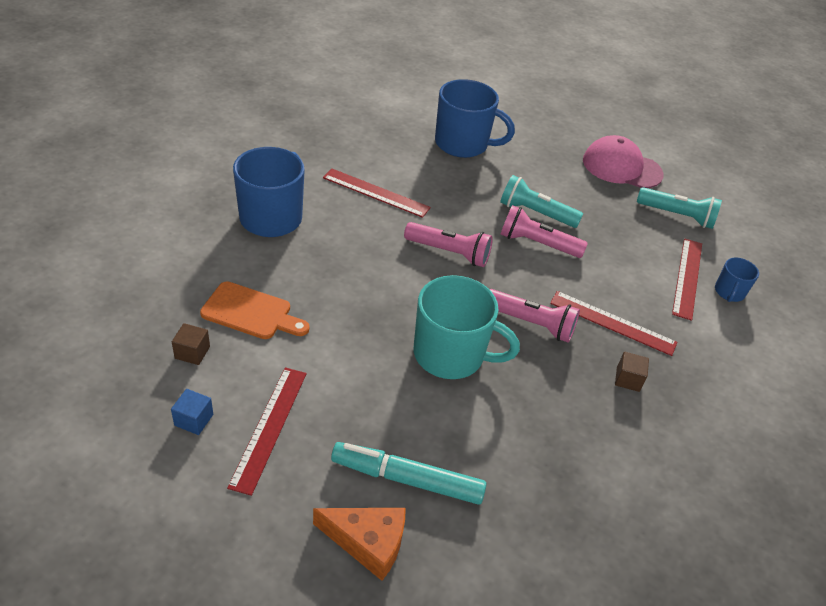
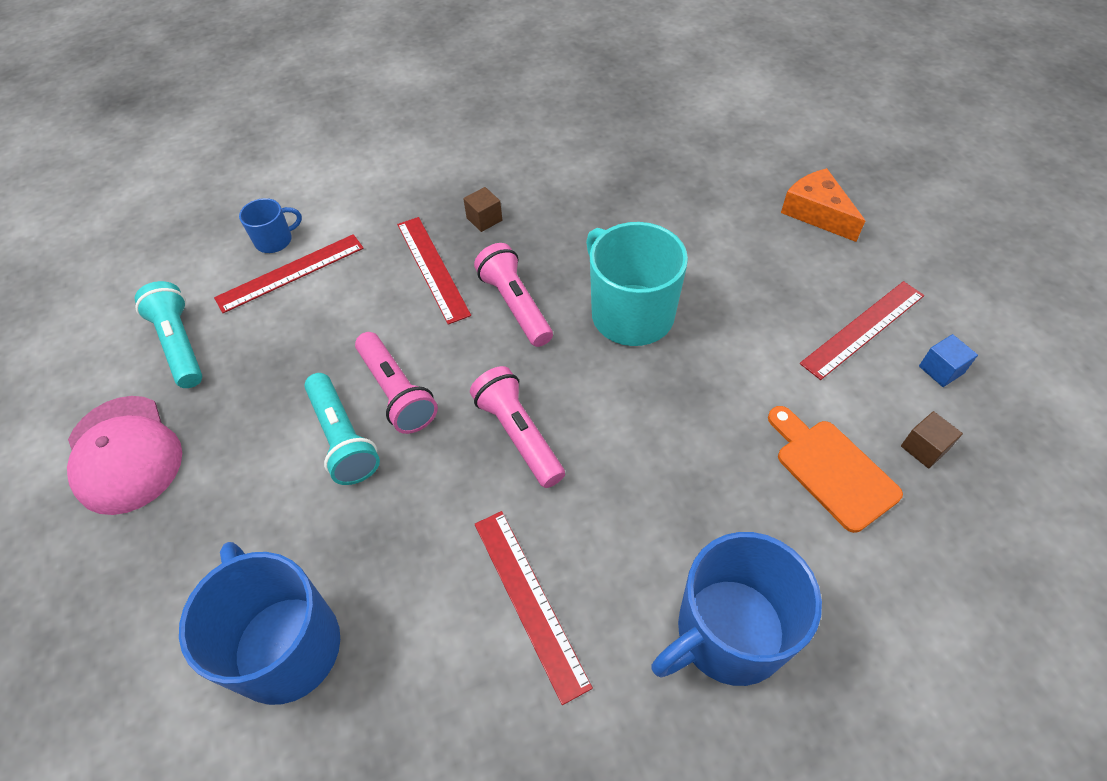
camera: 135 degrees left, 10 degrees up
turquoise marker [331,442,487,505] -> none

